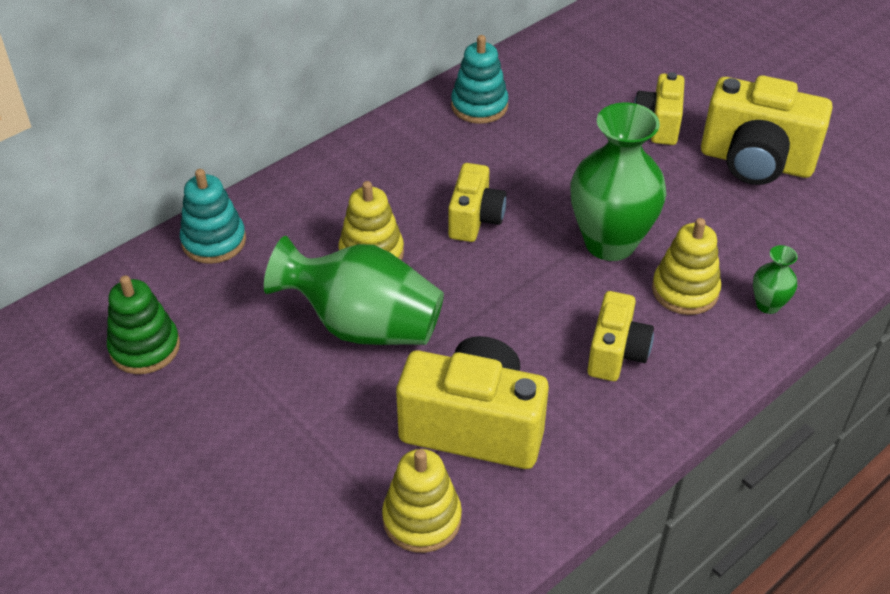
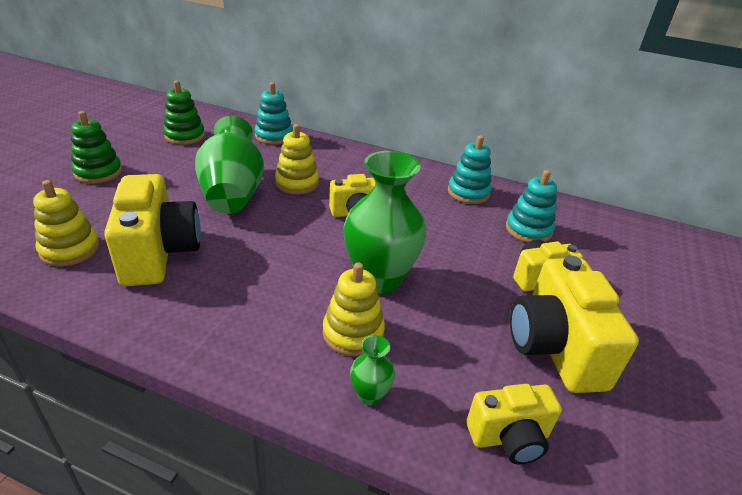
camera: 60 degrees right, 10 degrees down
yellow camera [587,291,654,381] -> yellow camera moved to [466,384,562,465]
none -> green stacking toy [71,111,122,184]
none -> turquoise stacking toy [506,170,557,243]

